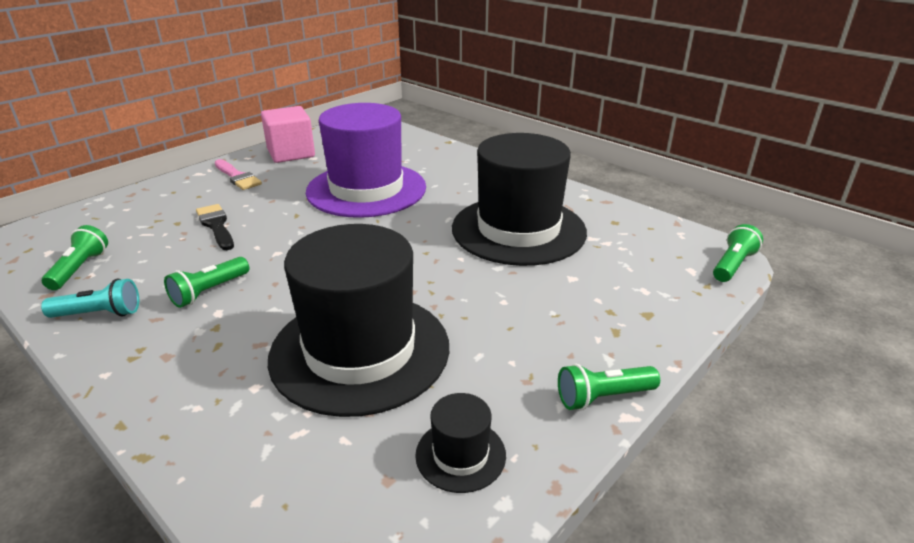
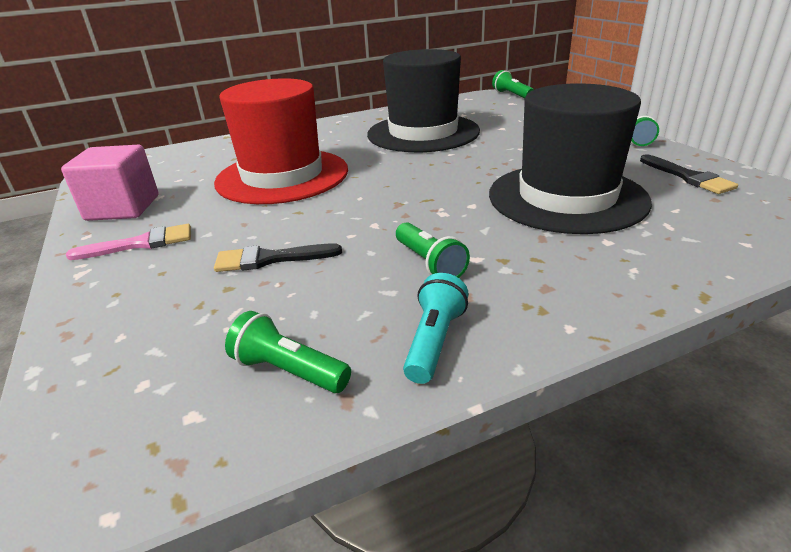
camera: 65 degrees left, 0 degrees up
purple hat [306,103,426,218] -> red hat [214,78,348,204]
black hat [415,393,506,493] -> black brush [640,154,738,194]

